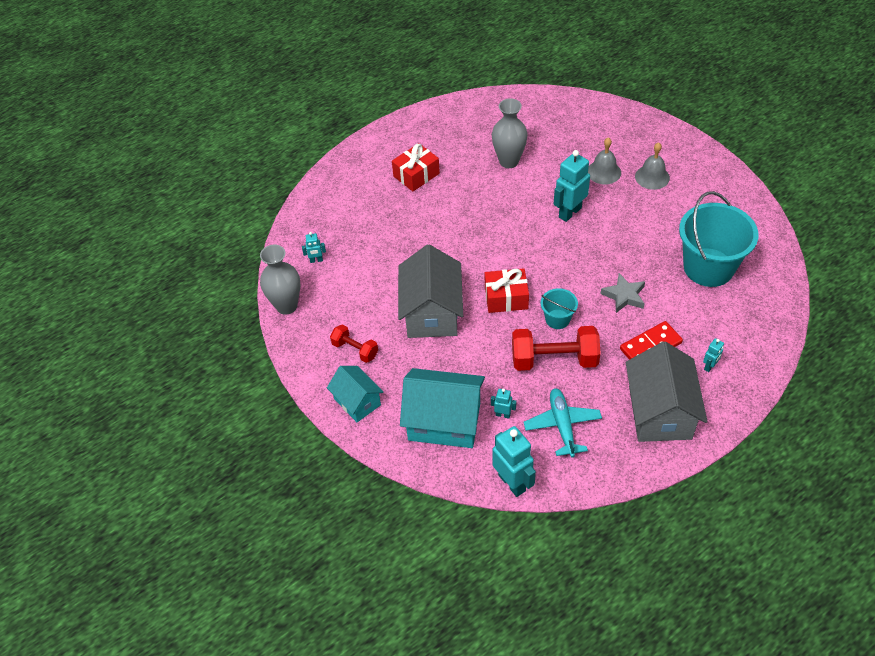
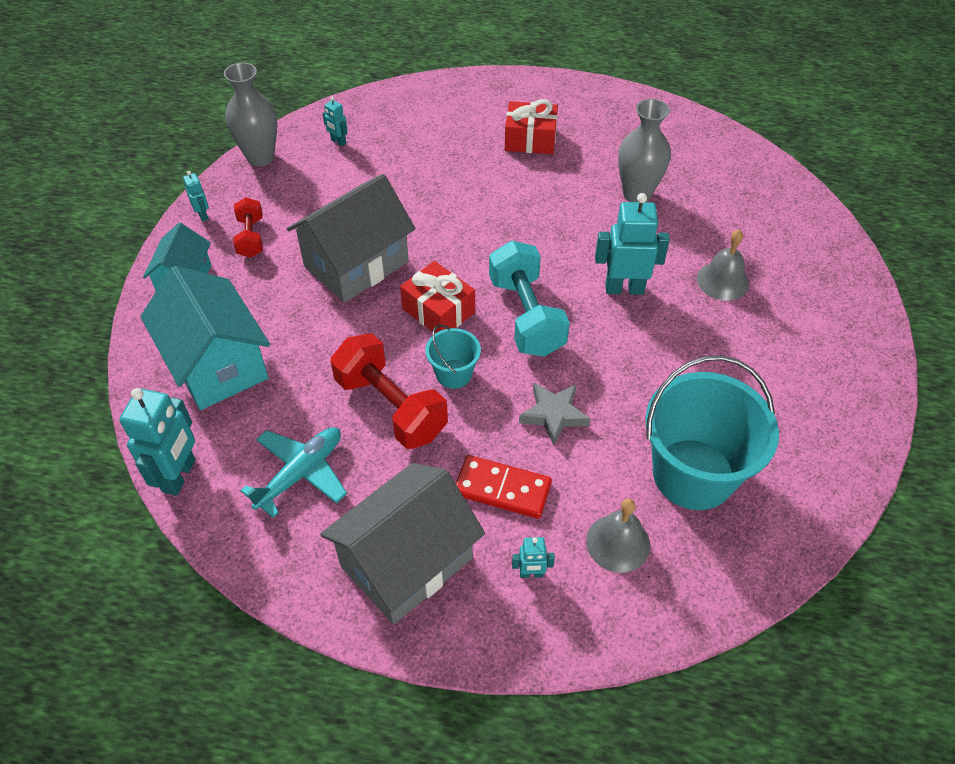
camera: 45 degrees right, 0 degrees up
turquoise robot [491,389,516,419] -> turquoise robot moved to [183,171,209,222]
grey bell [635,142,670,190] -> grey bell moved to [586,499,650,573]
none -> turquoise dumbbell [489,240,570,357]

